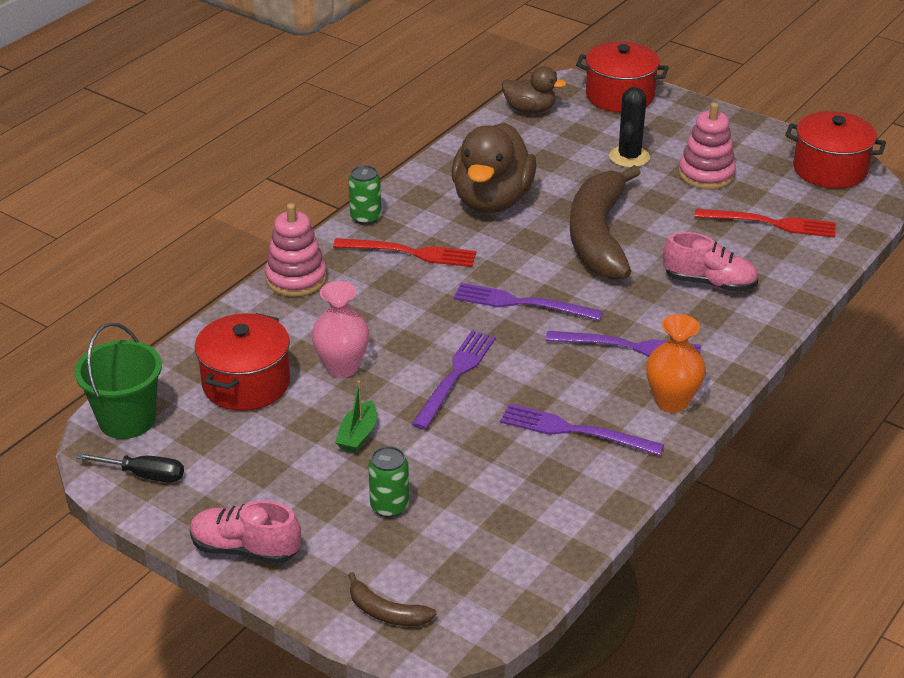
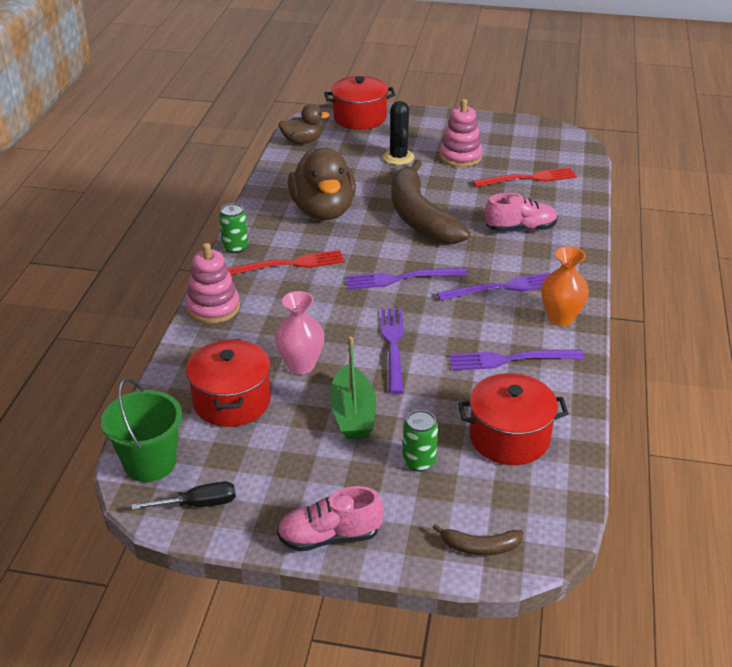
camera: 25 degrees left, 0 degrees up
green boat [335,381,377,453] -> green boat [329,336,376,440], size x1.61
red pot [785,111,886,189] -> red pot moved to [458,373,569,465]

